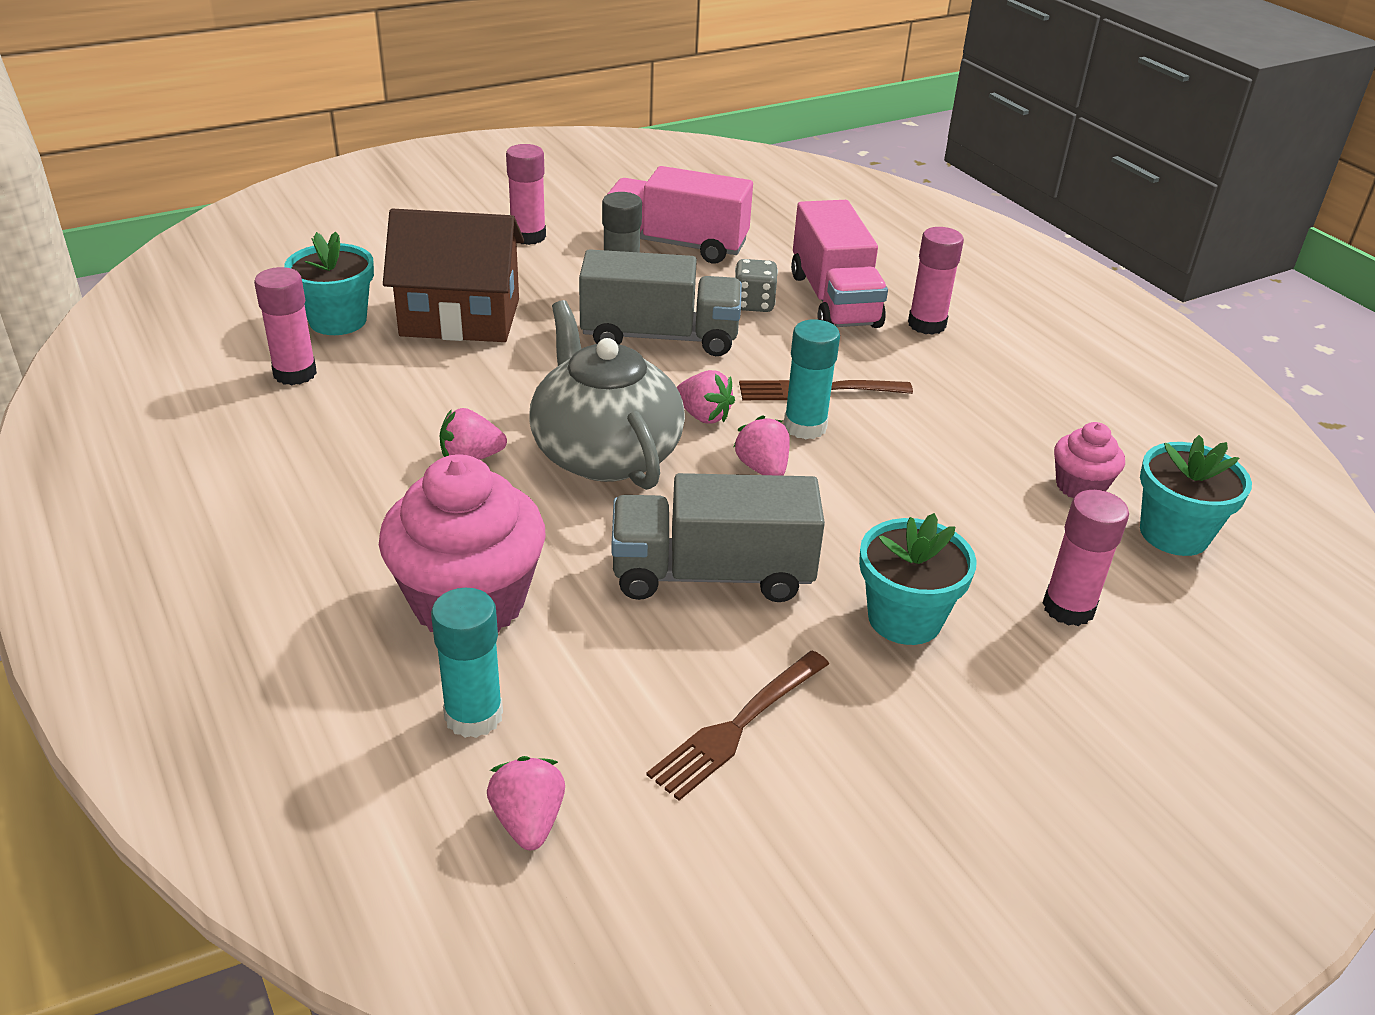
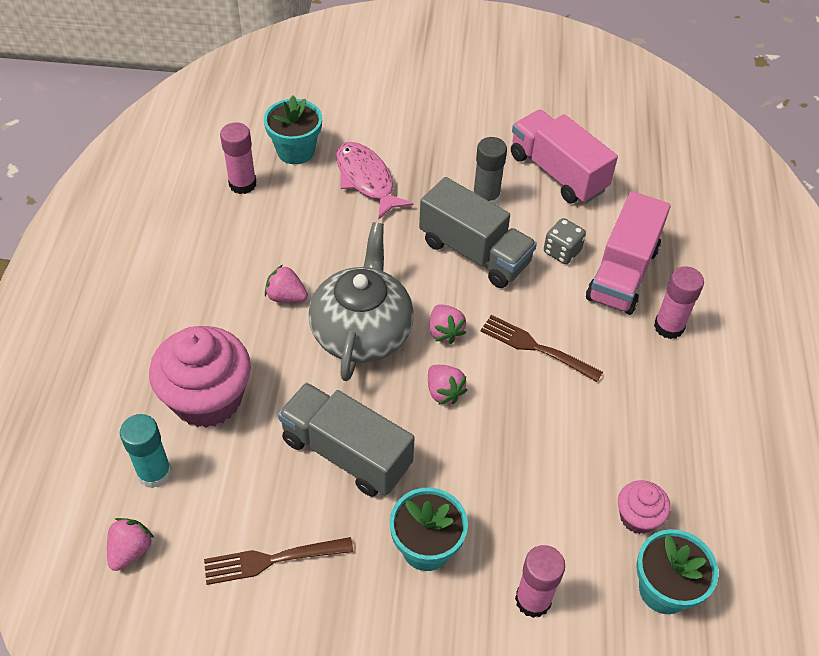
camera: 35 degrees right, 15 degrees up
brown house [383,209,524,342] -> pink fish [336,142,413,220]
pink glue stick [506,144,546,245] -> none
pink strawberry [733,416,790,476] -> pink strawberry turned 135 degrees clockwise [428,365,467,405]
turquoise glue stick [784,319,840,440] -> none

